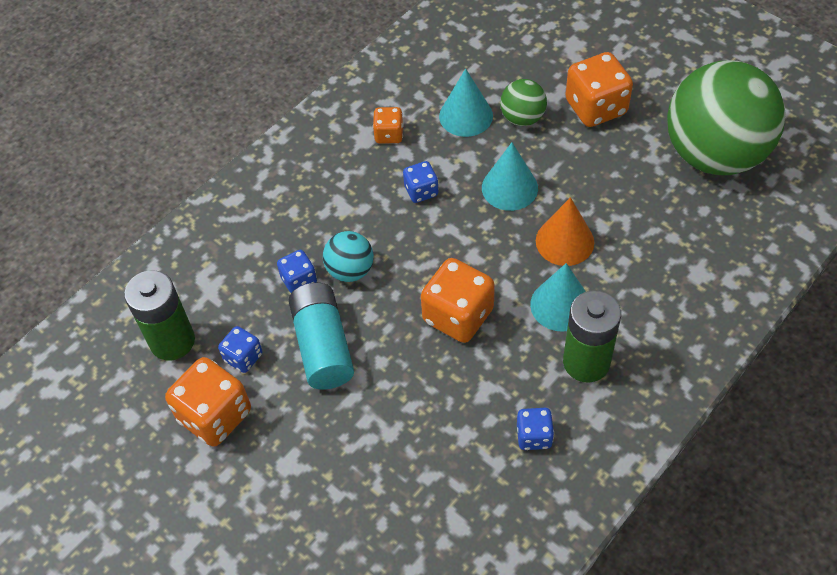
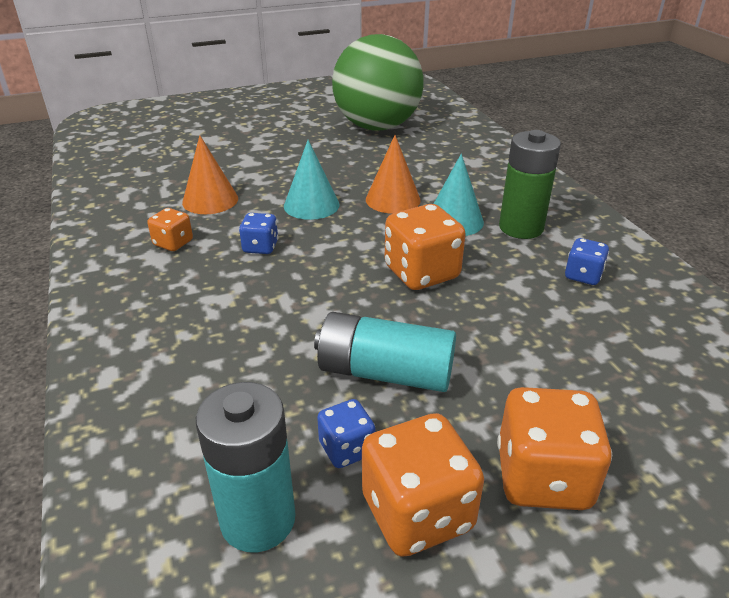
camera: 65 degrees left, 20 degrees down
green battery [124,270,195,361] -> turquoise battery [196,382,295,552]
blue dice [277,250,317,293] -> none
turquoise ball [323,231,374,282] -> none
turquoise cone [439,68,493,137] -> orange cone [182,135,238,214]
green ball [500,79,547,126] -> none
orange dice [565,52,633,127] -> orange dice moved to [497,387,612,510]

